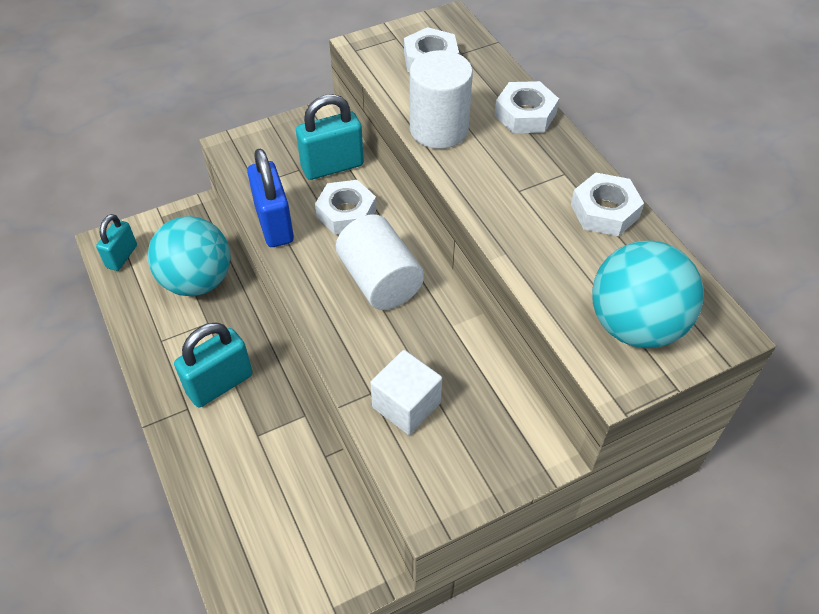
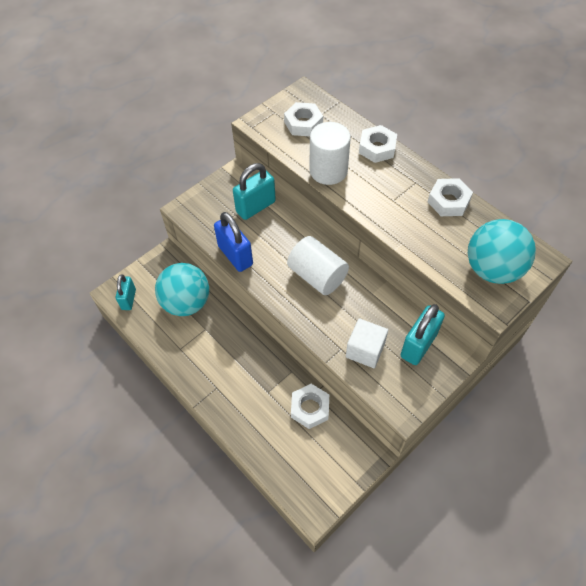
camera: 15 degrees left, 5 degrees up
turquoise padlock [174,323,253,407] -> turquoise padlock moved to [401,304,445,365]
white nut [315,180,377,235] -> white nut moved to [291,384,329,429]

